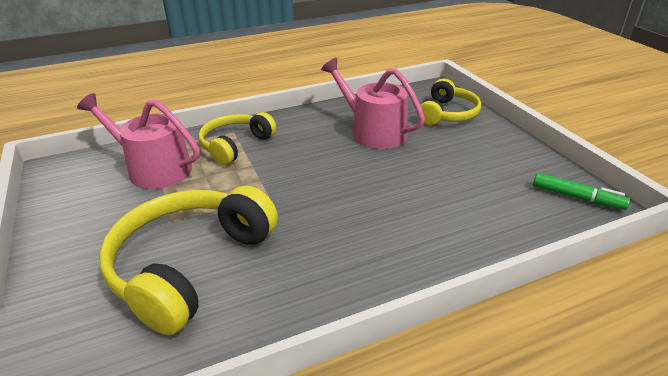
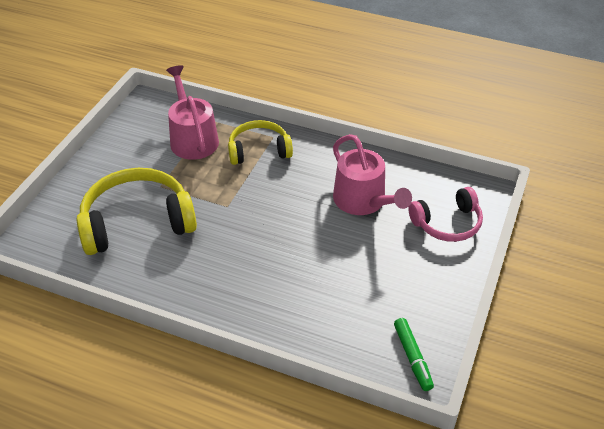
camera: 45 degrees right, 10 degrees up
pink watering can [321,58,425,149] -> pink watering can turned 150 degrees clockwise [333,134,412,215]
yellow headphones [417,79,481,125] -> pink headphones [408,187,483,242]

